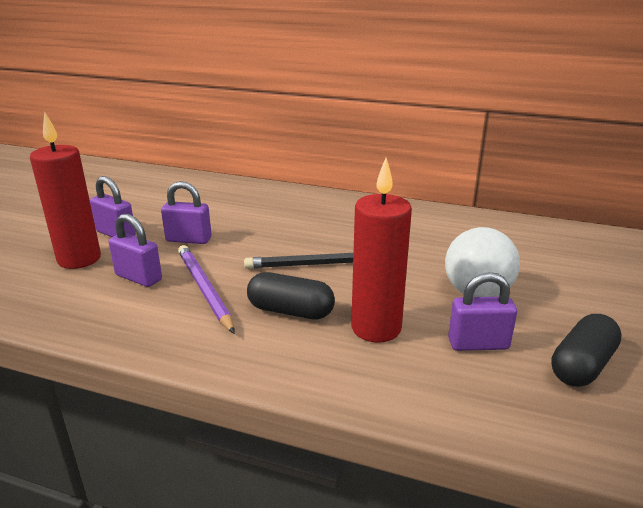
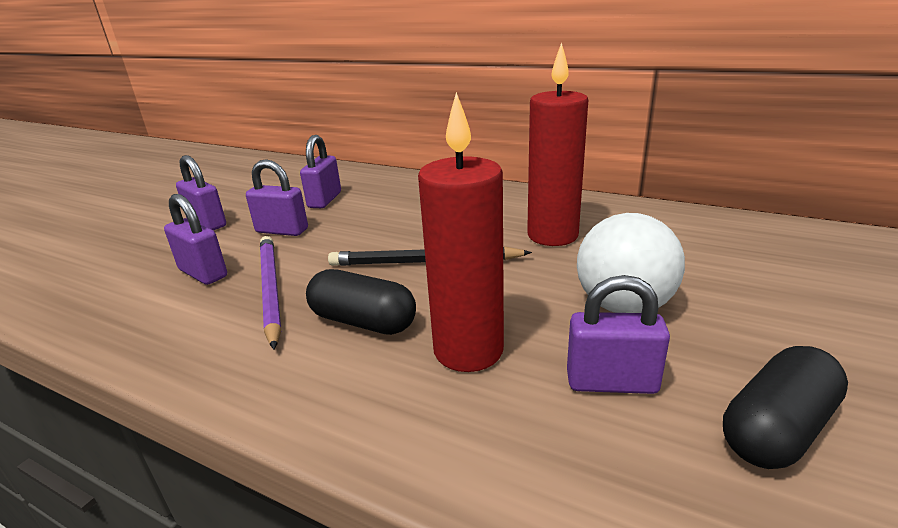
camera: 10 degrees right, 0 degrees up
red candle [30,112,101,269] -> red candle moved to [527,42,588,246]
none -> purple padlock [300,135,341,208]

